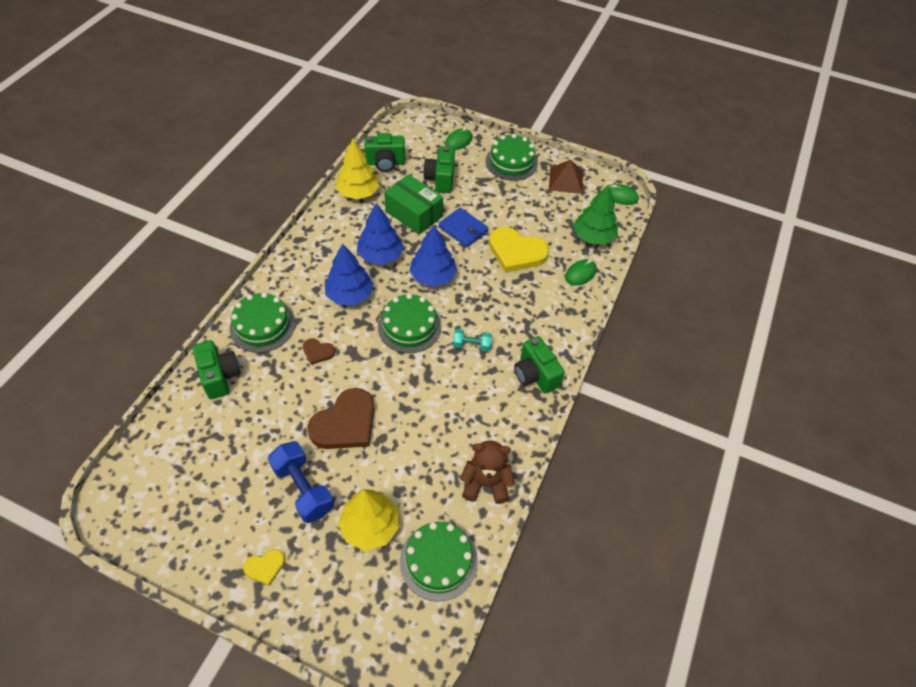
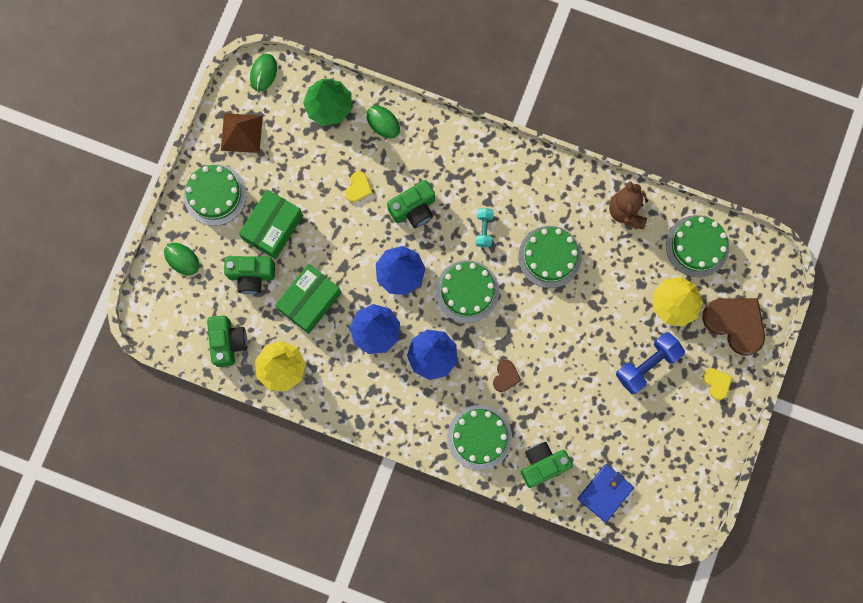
camera: 90 degrees left, 25 degrees up
brown heart [307,388,375,449] -> brown heart moved to [702,298,765,356]
blue wallet [439,208,489,247] -> blue wallet moved to [578,464,634,522]
yellow heart [489,227,549,273] -> yellow heart [345,171,373,202], size x0.48
green camera [514,336,564,393] -> green camera moved to [387,180,435,228]
none -> green box [239,189,303,259]
none -> green cake [518,226,582,288]

